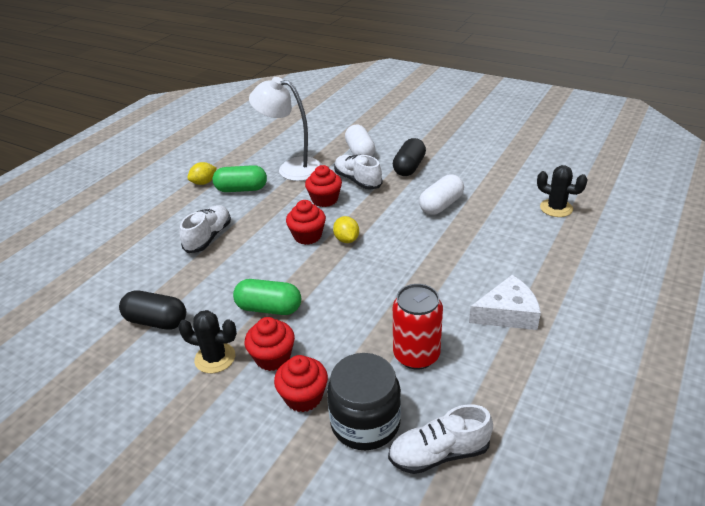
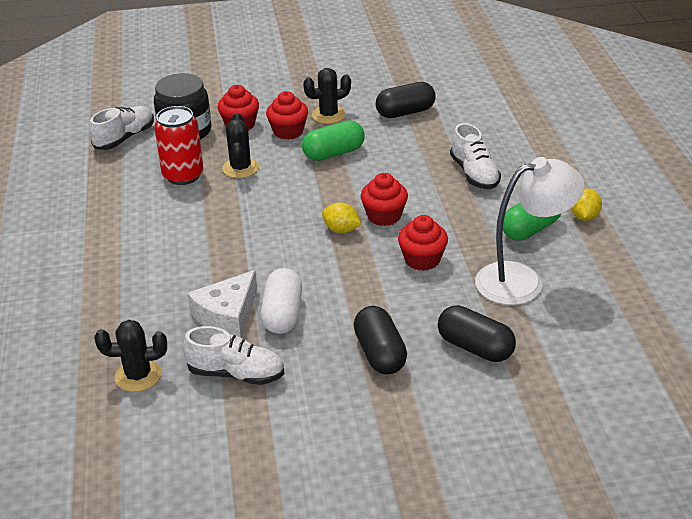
camera: 140 degrees right, 0 degrees up
white shoe [334,155,382,190] -> white shoe moved to [183,326,284,385]
white capsule [345,125,375,156] -> black capsule [438,305,516,362]
white cheese [469,275,541,330] -> white cheese moved to [187,270,257,338]
none -> black cactus [222,113,259,178]

